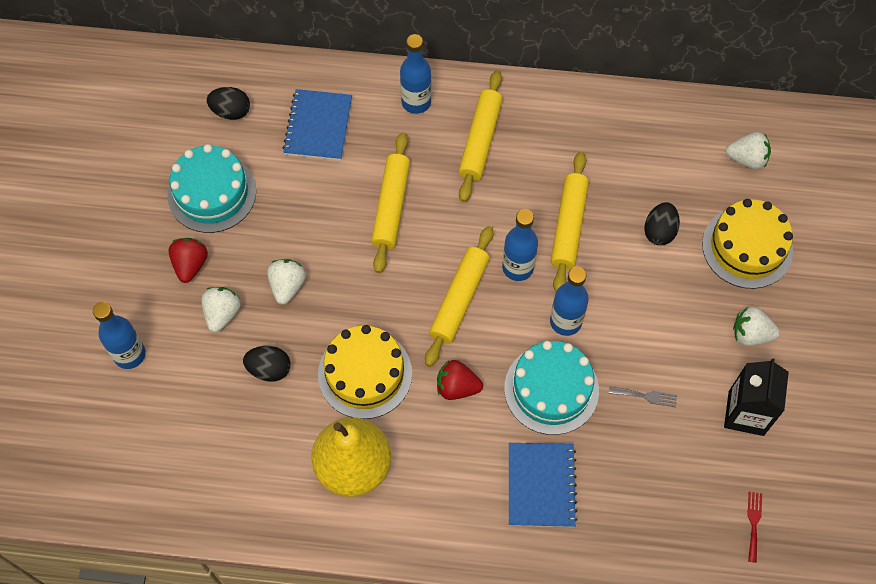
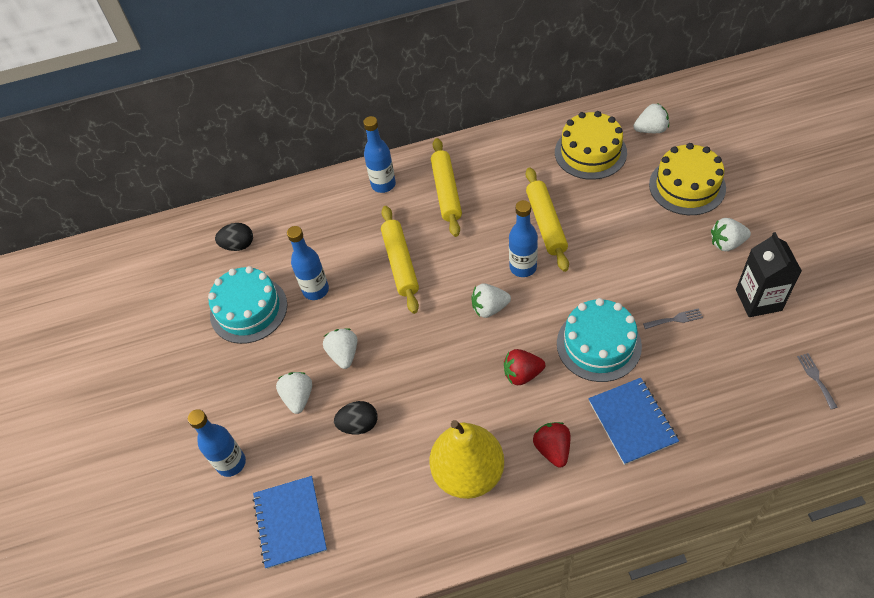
camera: 15 degrees left, 10 degrees down
red strawberry [169,238,208,283] -> red strawberry moved to [533,422,570,468]
blue notebook [283,89,352,161] -> blue notebook moved to [252,476,327,569]
yellow cake [318,325,412,419] -> yellow cake moved to [555,111,627,180]
yellow rolling pin [425,226,493,367] -> white strawberry [471,283,511,318]
blue bottle [550,267,589,336] -> blue bottle moved to [287,226,329,300]
black egg [644,202,680,245] -> none
red fork [747,492,762,563] -> grey fork [797,353,838,409]

